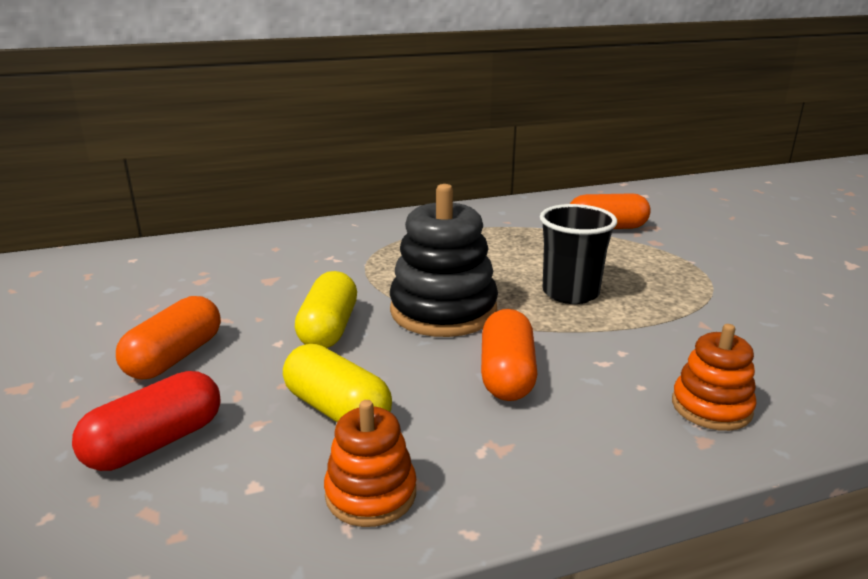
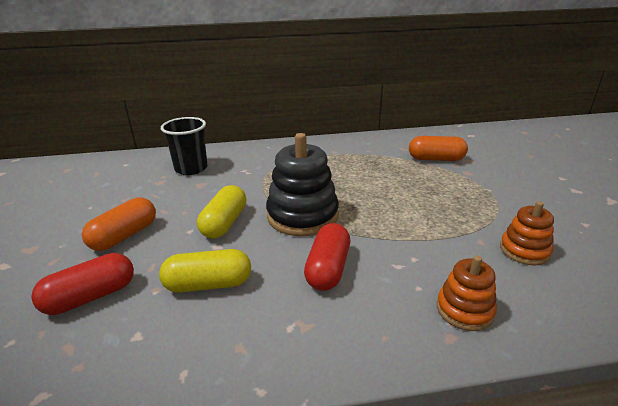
camera: 10 degrees right, 5 degrees up
yellow capsule [283,344,392,422] -> yellow capsule turned 60 degrees counterclockwise [159,249,251,293]
orange stacking toy [324,400,416,527] -> orange stacking toy moved to [500,201,554,265]
orange capsule [481,309,537,401] -> red capsule [304,223,350,291]
black cup [540,204,617,304] -> black cup moved to [161,117,208,175]

